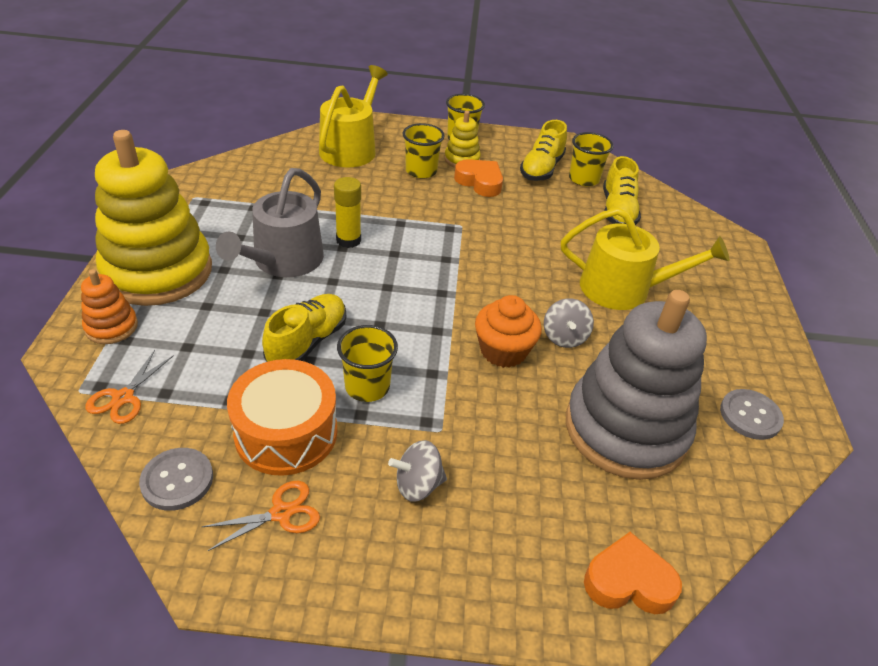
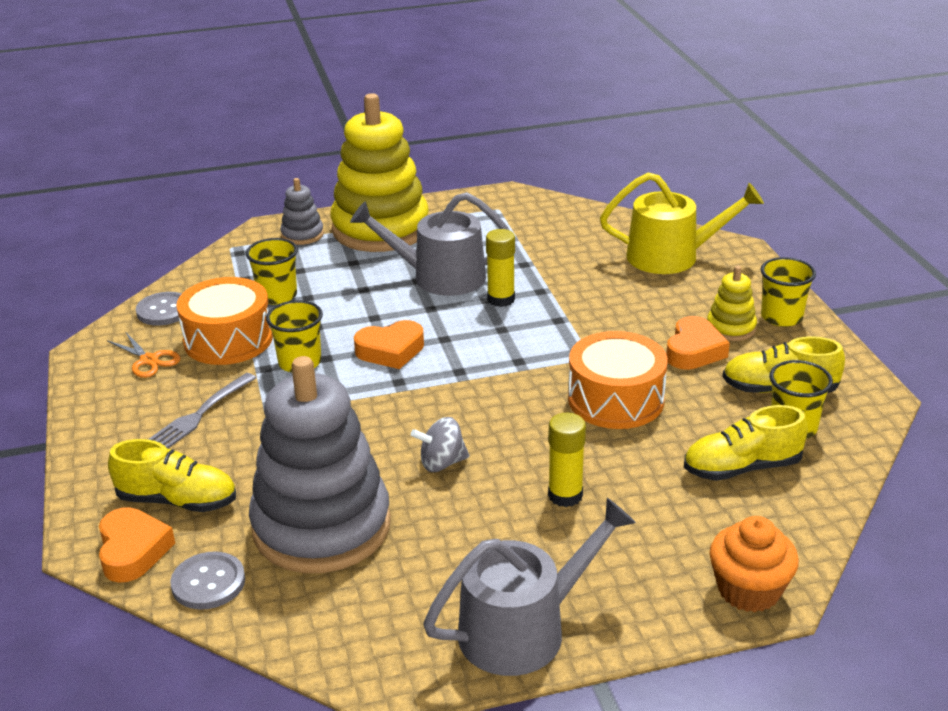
camera: 75 degrees right, 10 degrees down
orange stacking toy [81,269,138,344] -> grey stacking toy [280,178,324,245]
orange scissors [85,350,174,424] -> none
yellow shoe [262,294,346,362] -> yellow shoe moved to [108,439,236,512]
grey spinning top [388,440,447,502] -> grey fork [148,373,256,449]
yellow cup [403,123,444,179] -> yellow cup moved to [246,238,298,305]
orange cupcake [475,295,542,368] -> orange cupcake moved to [709,516,799,612]
yellow watering can [561,208,729,310] -> yellow glue stick [548,413,586,507]
grey button [720,389,784,440] -> grey button moved to [170,551,245,610]
none -> orange heart [354,320,424,369]
none -> grey watering can [423,498,636,676]
none -> orange drum [568,331,668,429]

